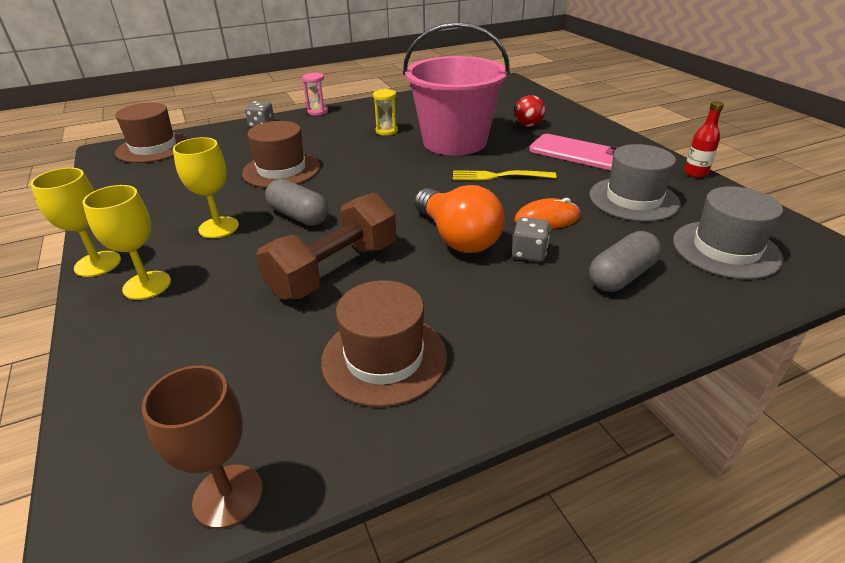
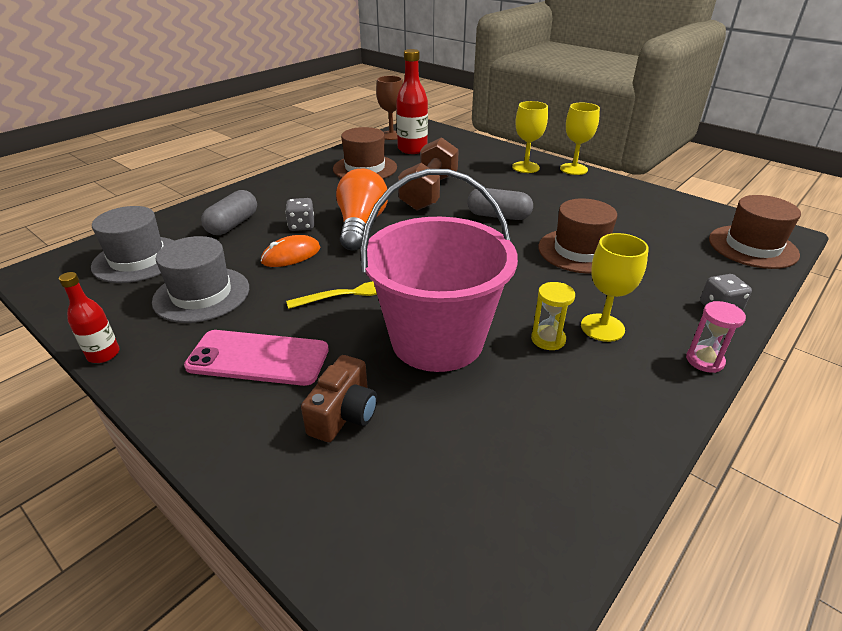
camera: 155 degrees right, 0 degrees up
yellow goblet [173,137,239,238] -> yellow goblet moved to [581,233,649,342]
orange light bulb [414,185,505,253] -> orange light bulb turned 60 degrees clockwise [336,168,388,251]
red ball [515,95,545,127] -> brown camera [301,355,377,442]
none -> red bottle [396,49,428,154]

